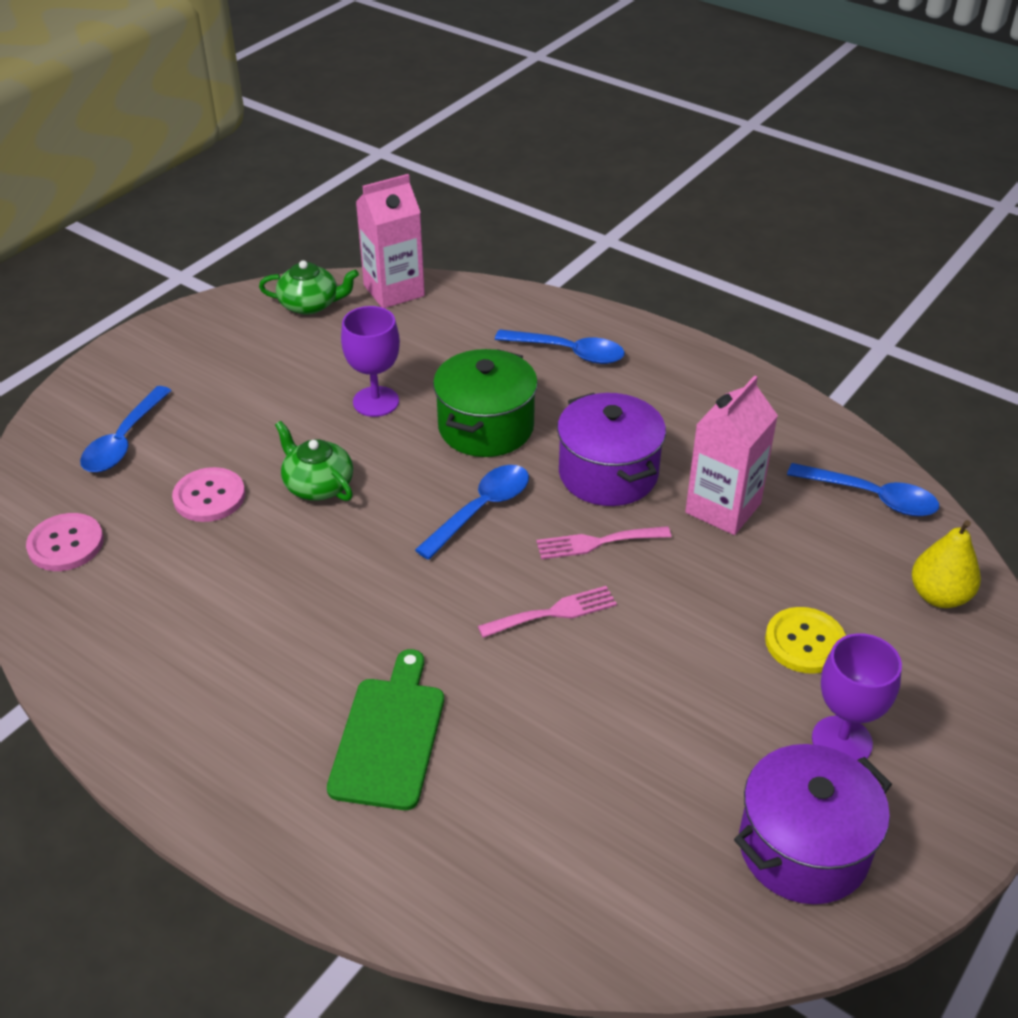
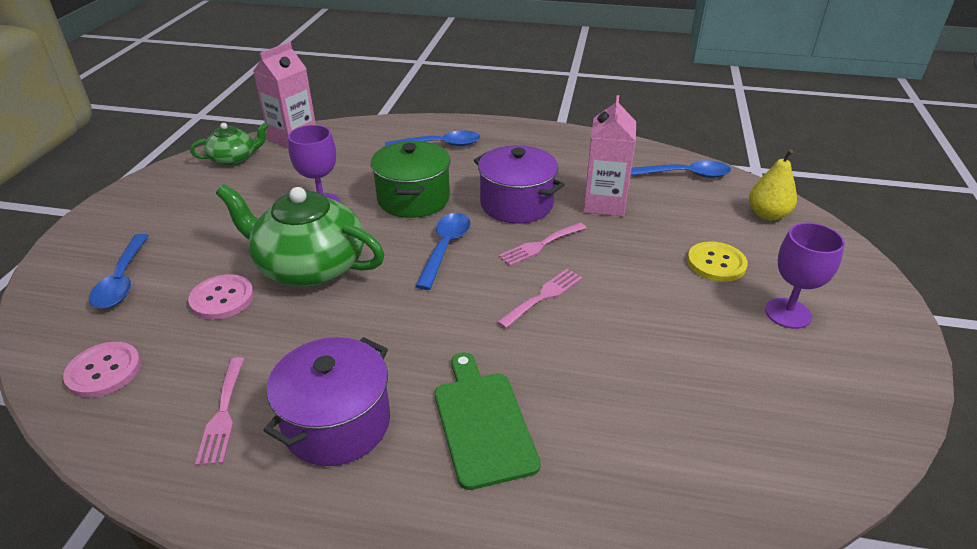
camera: 25 degrees left, 5 degrees down
green teapot [275,421,353,501] -> green teapot [216,184,384,287], size x1.87
purple pot [734,744,892,904] -> purple pot moved to [263,337,390,466]
none -> pink fork [195,357,244,466]

